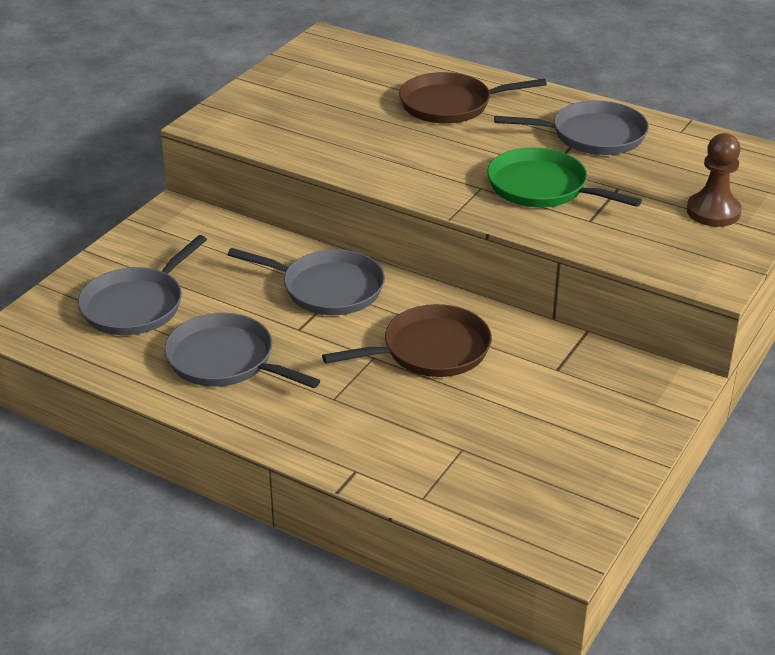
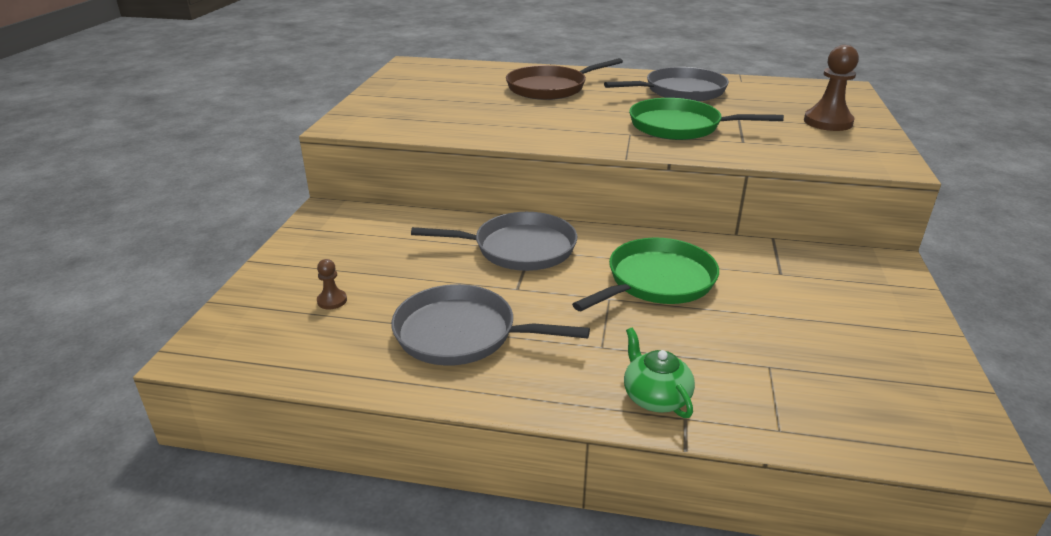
camera: 20 degrees left, 5 degrees down
grey pan [78,235,207,335] -> brown pawn [317,259,347,309]
brown pan [322,304,492,377] -> green pan [572,238,719,311]
none -> green teapot [624,328,695,418]

